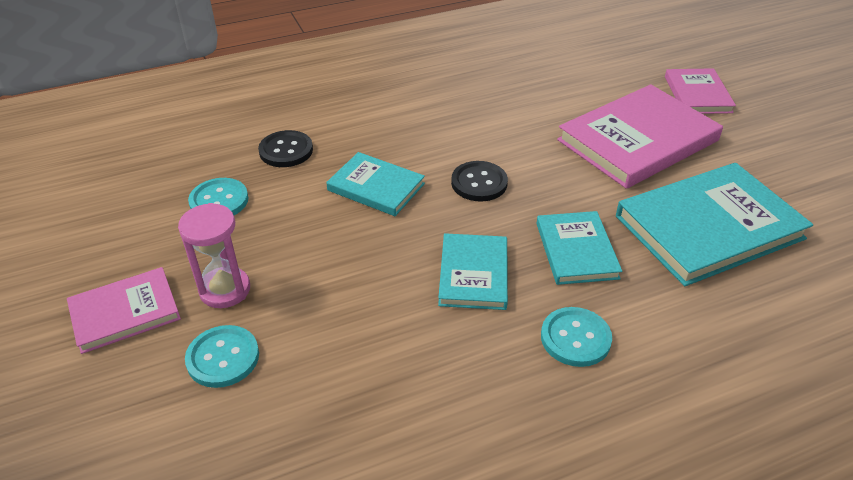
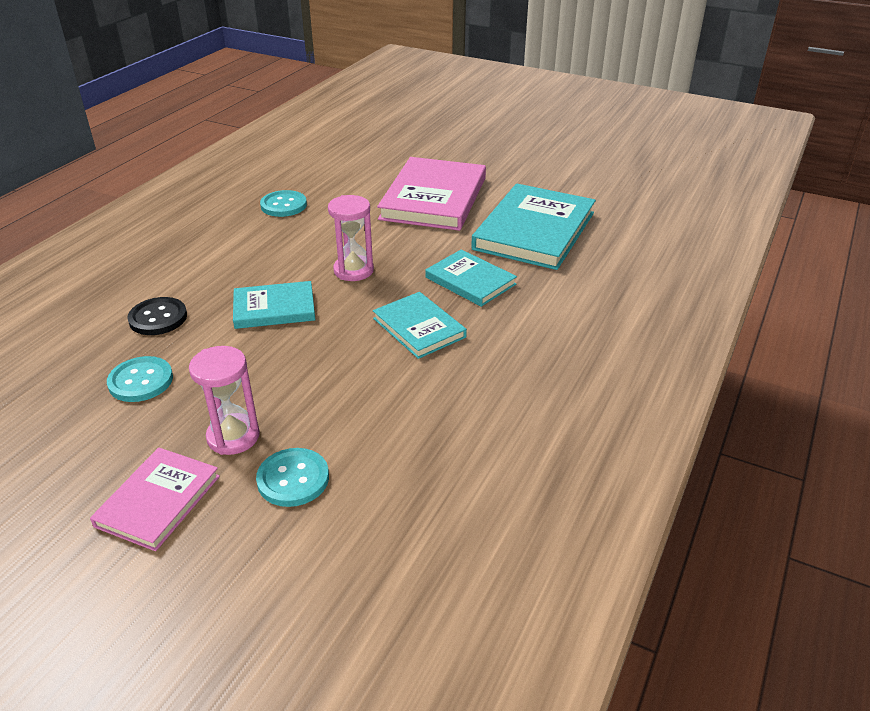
camera: 40 degrees left, 5 degrees down
black button [451,161,508,202] -> pink hourglass [328,195,374,281]
turquoise button [541,307,612,367] -> turquoise button moved to [260,190,307,217]
pink book [665,68,736,114] -> none

